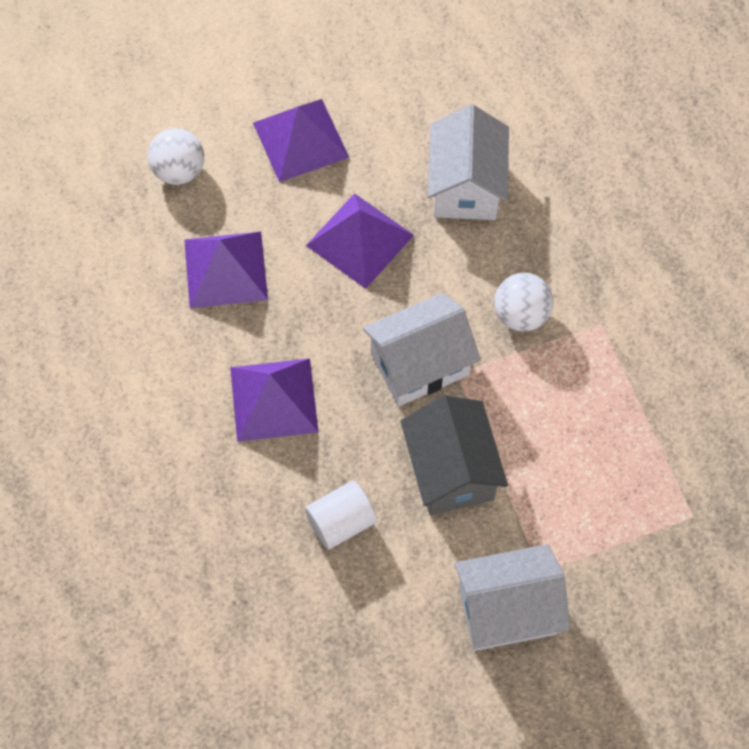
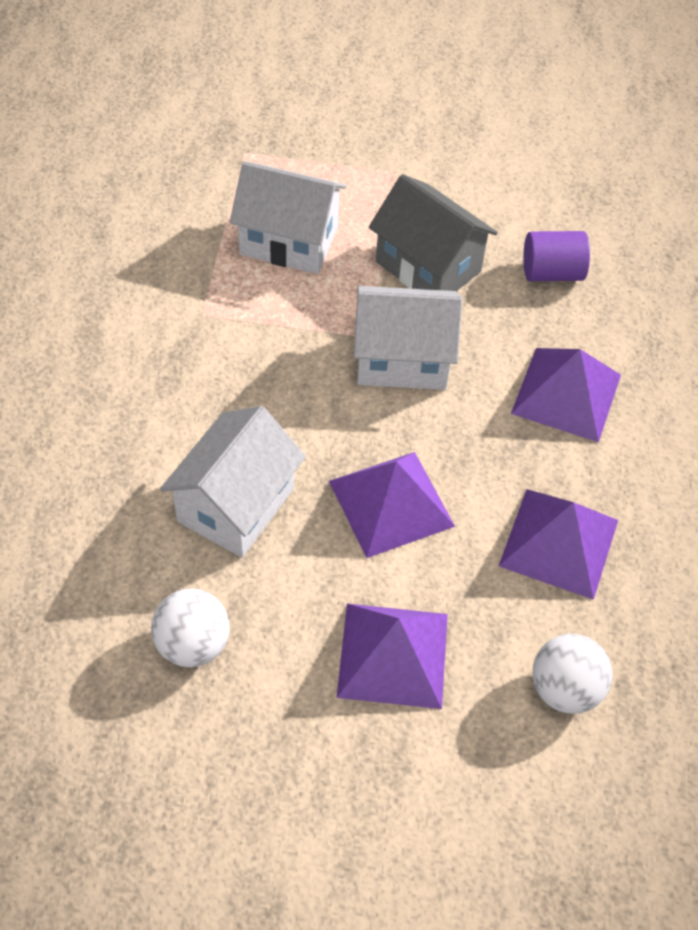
camera: 155 degrees left, 10 degrees down
white cylinder [305,480,377,550] -> purple cylinder [523,231,590,281]
grey house [400,395,508,516] -> grey house turned 60 degrees counterclockwise [369,174,498,291]
white house [454,544,570,651] -> white house moved to [230,161,347,274]
white ball [494,273,553,332] -> white ball moved to [151,589,230,667]

